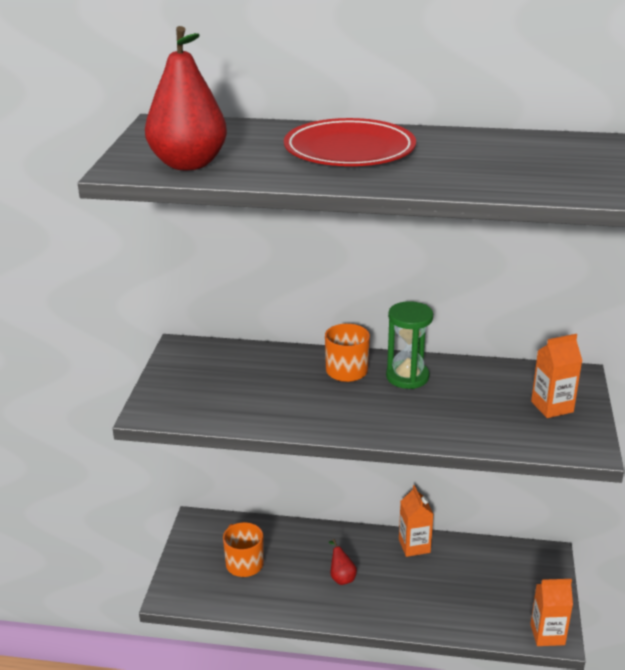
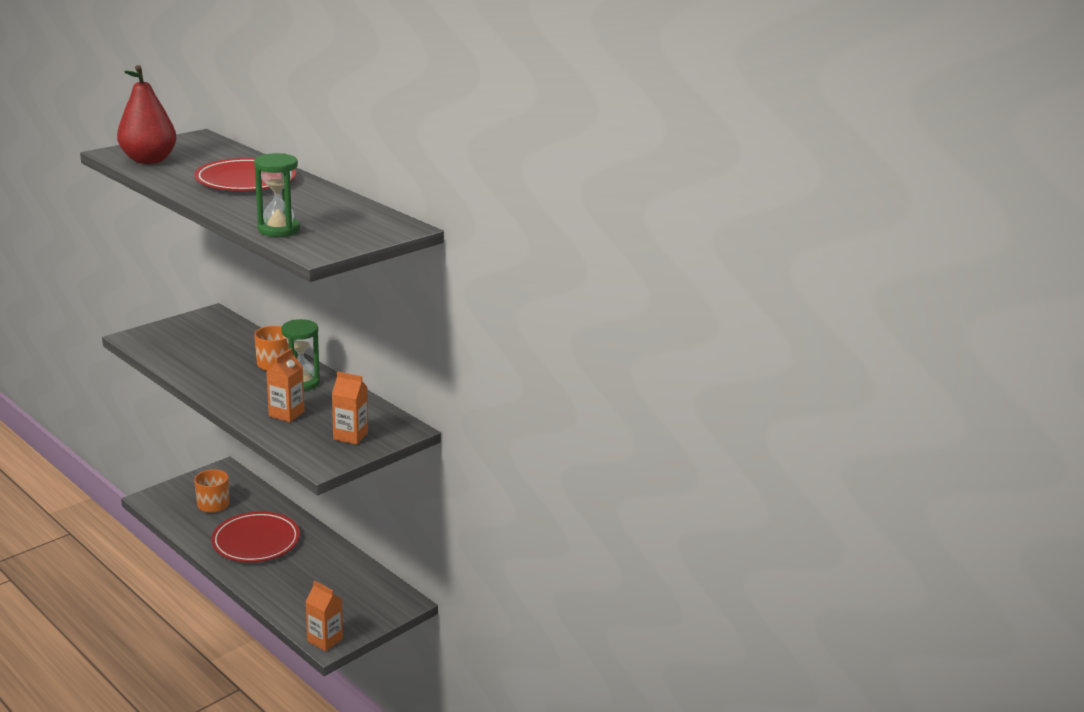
camera: 35 degrees right, 5 degrees down
red pear [329,539,357,585] -> red plate [211,512,300,562]
orange carton [399,485,434,557] -> orange carton moved to [266,348,305,422]
none -> green hourglass [254,153,300,237]

